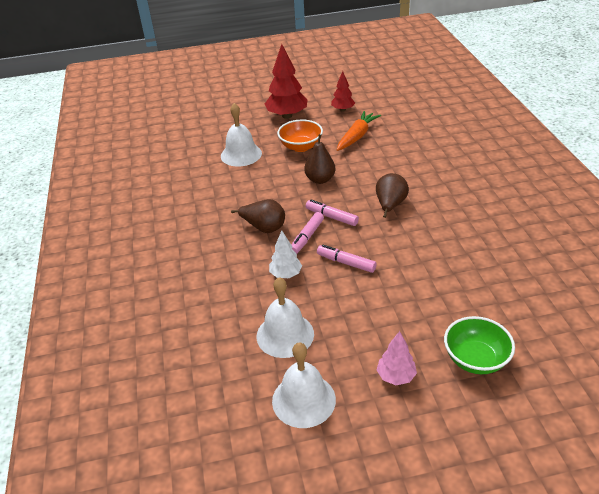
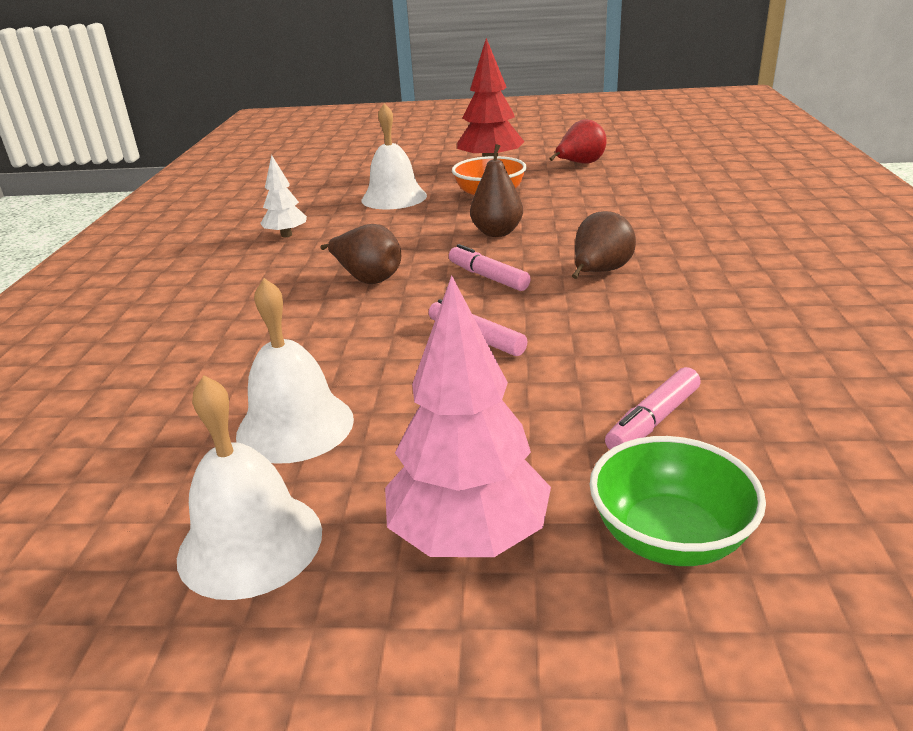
camera: 15 degrees right, 10 degrees down
white tree [269,231,302,278] -> white tree moved to [260,155,307,237]
pink marker [292,212,324,253] -> pink marker moved to [605,367,701,450]
red tree [331,71,355,111] -> red pear [549,119,607,164]
orange carrot [337,111,381,151] -> none
pink tree [377,331,417,385] -> pink tree [385,275,551,557], size x1.78

